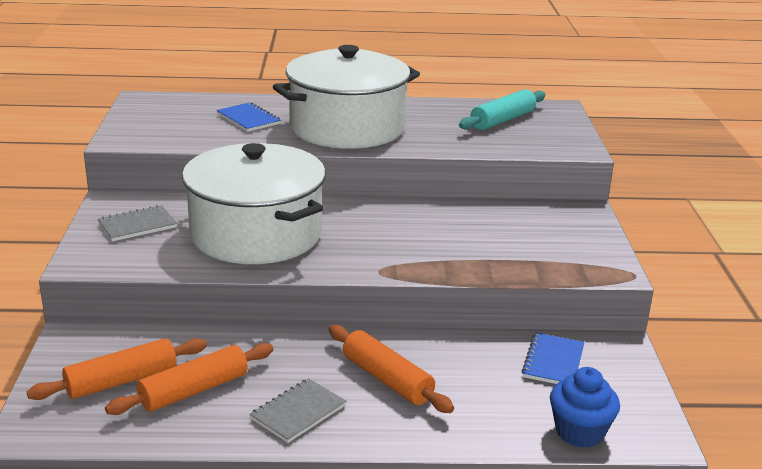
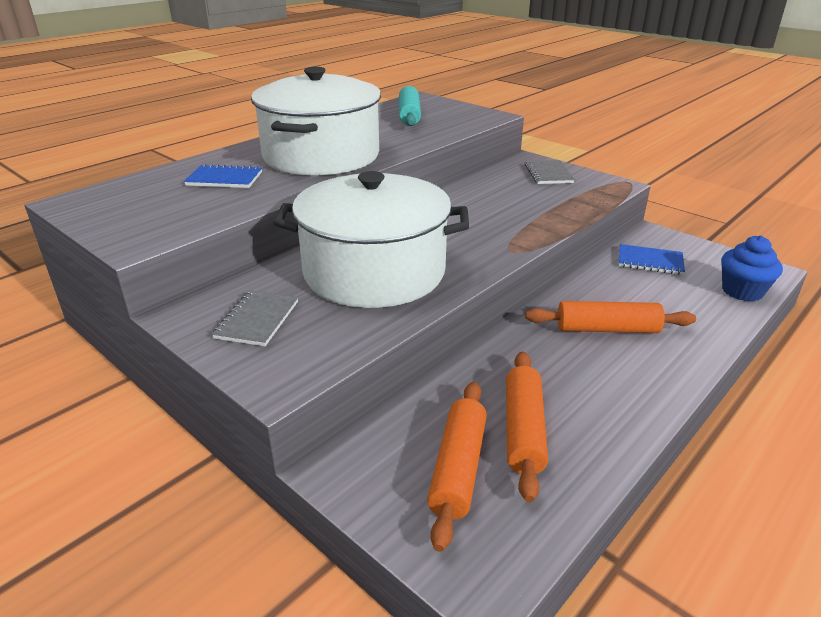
camera: 45 degrees left, 5 degrees up
grey notebook [249,378,347,443] -> grey notebook moved to [525,160,575,184]
blue notebook [522,333,584,384] -> blue notebook turned 45 degrees counterclockwise [619,244,685,275]

